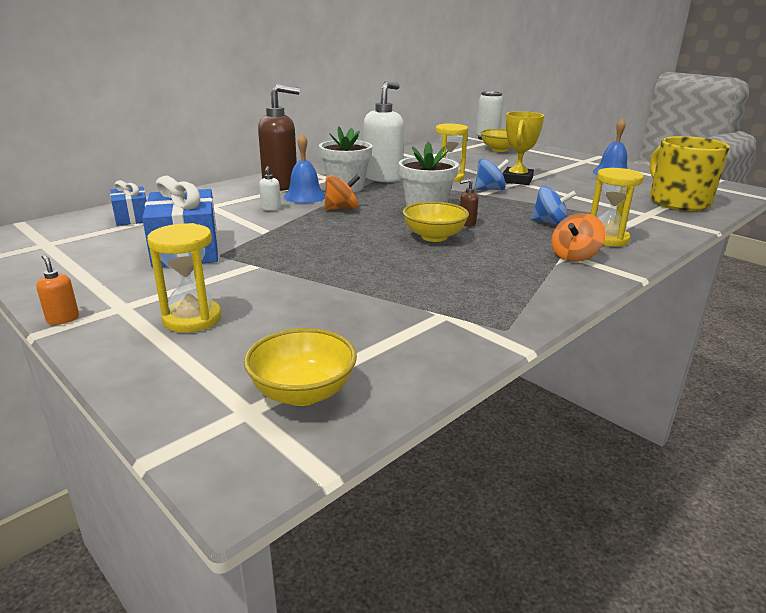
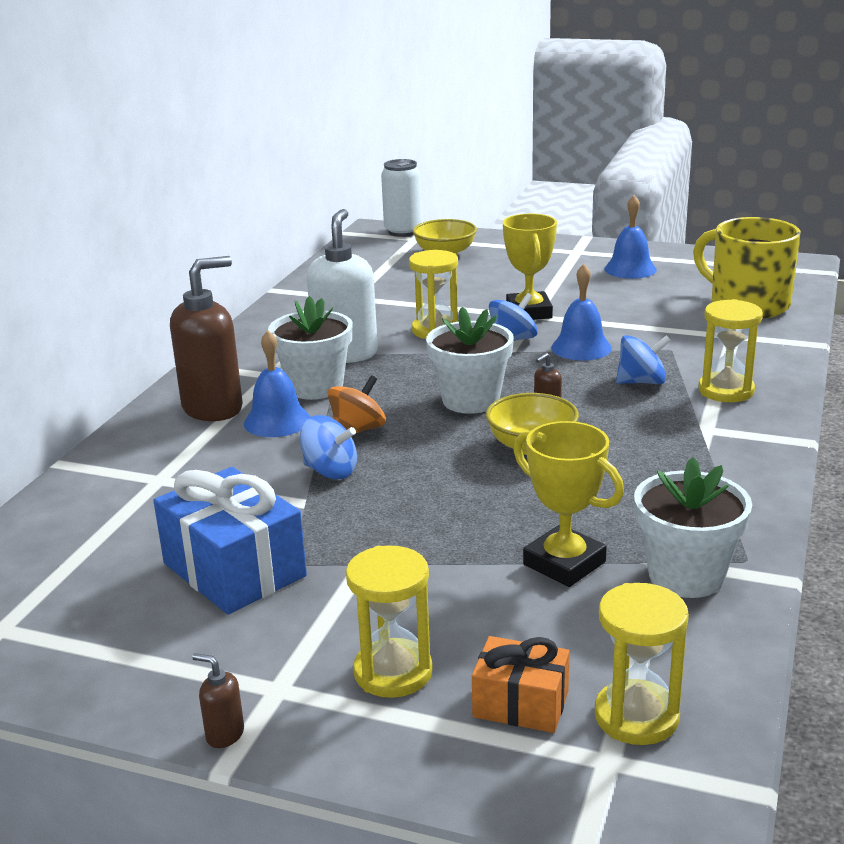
camera: 25 degrees left, 0 degrees up
orange soap dispenser [36,255,79,325] -> brown soap dispenser [192,653,244,748]
blue gift [110,180,147,226] -> none
yellow bowl [244,328,357,406] -> yellow hourglass [595,583,689,745]
white soap dispenser [259,166,281,211] -> none
orange spinning top [551,213,606,262] -> none
none -> blue spinning top [300,415,357,479]
none -> orange gift [472,636,570,733]
none -> yellow trophy [513,421,624,587]
none -> blue bell [551,264,612,360]
none -> white flower pot [634,457,752,598]

